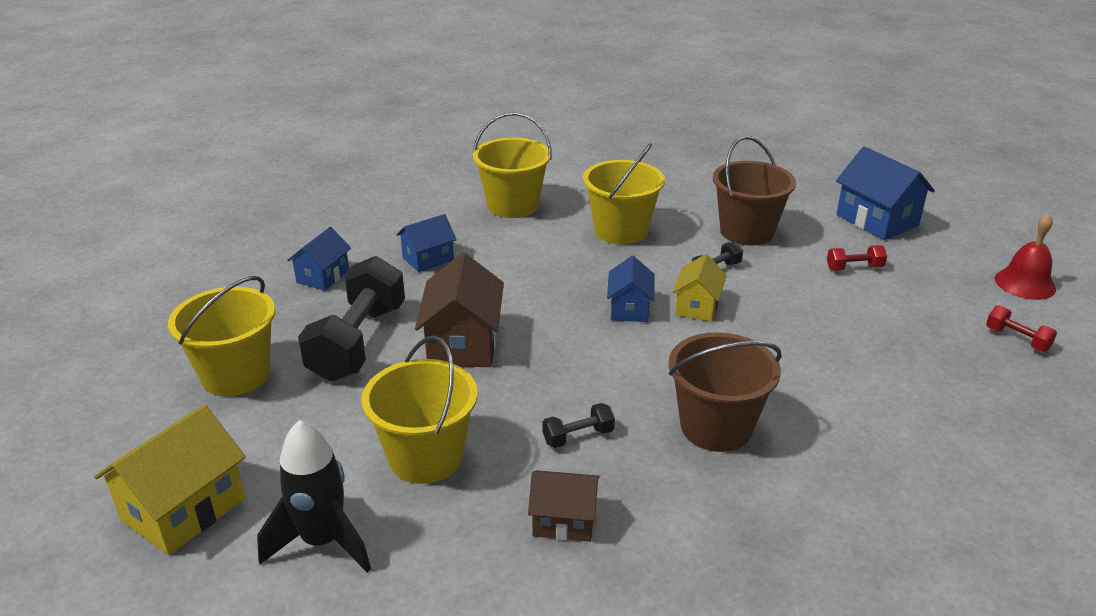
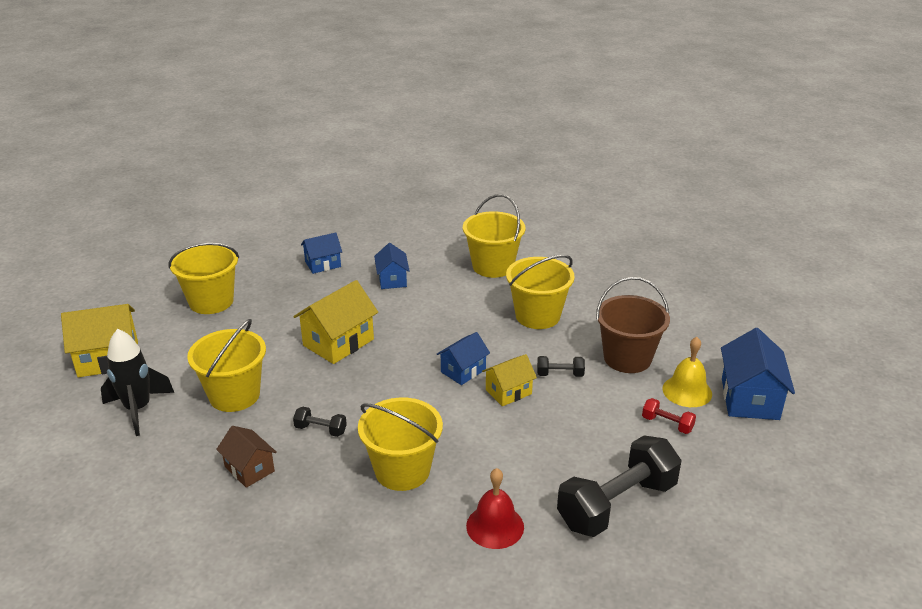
camera: 40 degrees right, 0 degrees up
black dumbbell [298,256,405,382] -> black dumbbell moved to [557,435,682,537]
blue house [396,214,457,272] -> blue house turned 75 degrees clockwise [374,243,410,289]
brown house [415,253,504,367] -> yellow house [293,280,378,364]
brown bucket [669,332,782,452] -> yellow bucket [358,397,443,491]
red dumbbell [986,305,1057,352] -> none
red bell [995,214,1056,300] -> red bell moved to [466,468,524,549]
none -> yellow bell [663,337,712,407]

